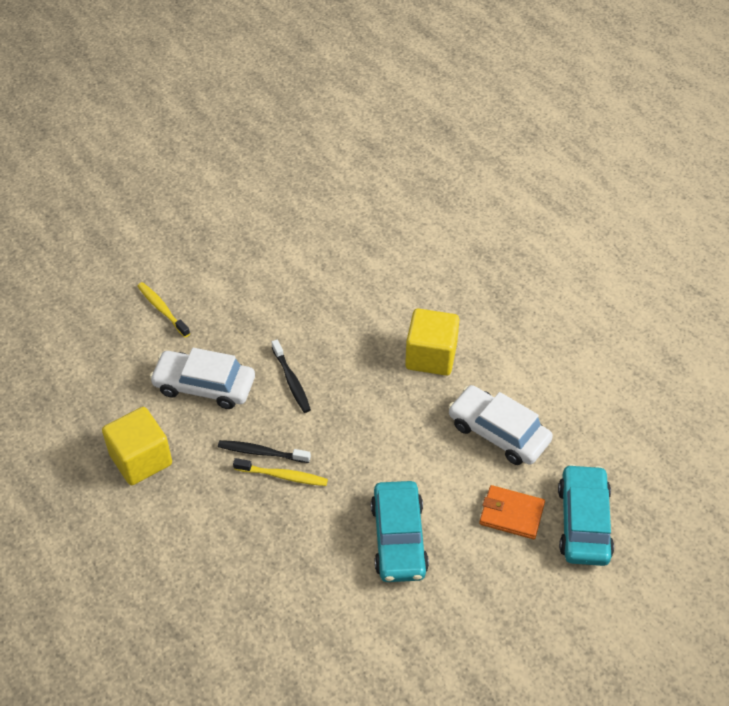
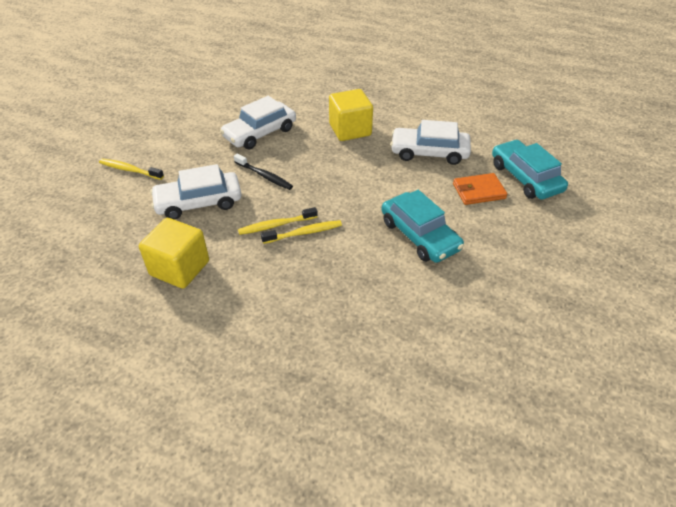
camera: 30 degrees left, 5 degrees down
black toothbrush [218,440,311,463] -> yellow toothbrush [238,207,318,235]
none -> white car [220,96,296,150]

